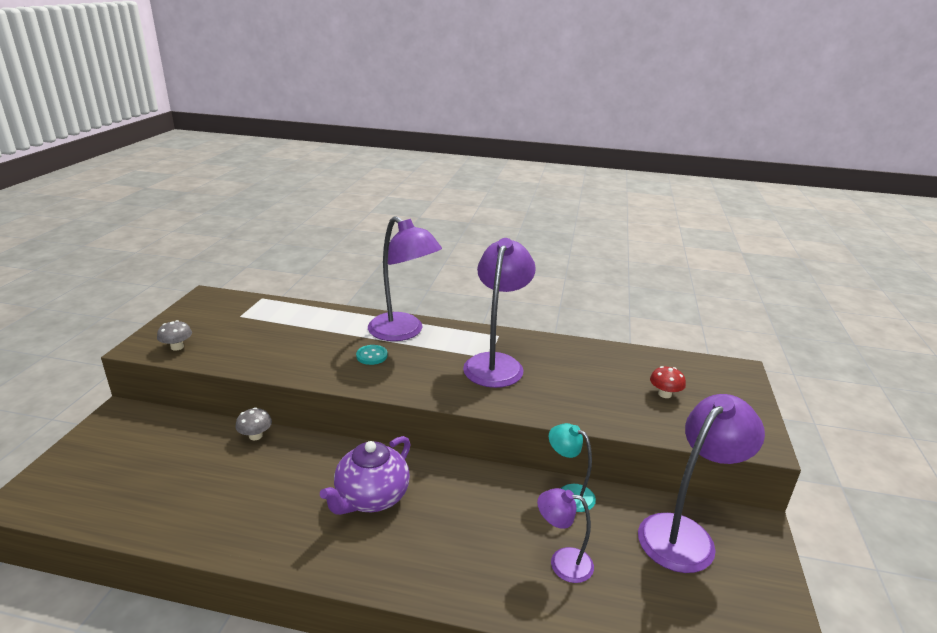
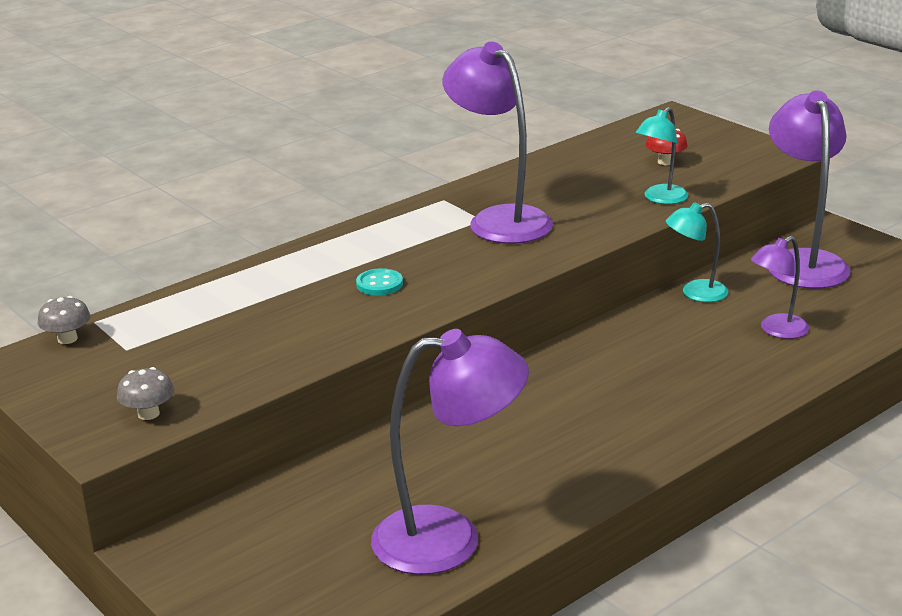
camera: 50 degrees left, 0 degrees up
grey mushroom [235,407,272,440] -> grey mushroom moved to [37,296,91,344]
purple teapot [320,436,411,515] -> none
purple lamp [368,216,442,341] -> purple lamp moved to [371,329,529,575]
none -> turquoise lamp [636,107,688,204]

